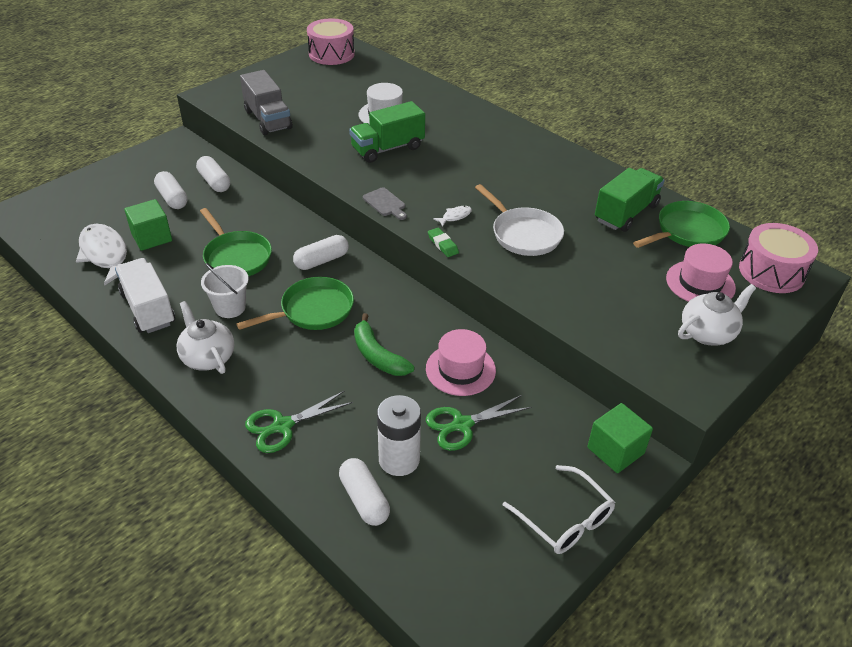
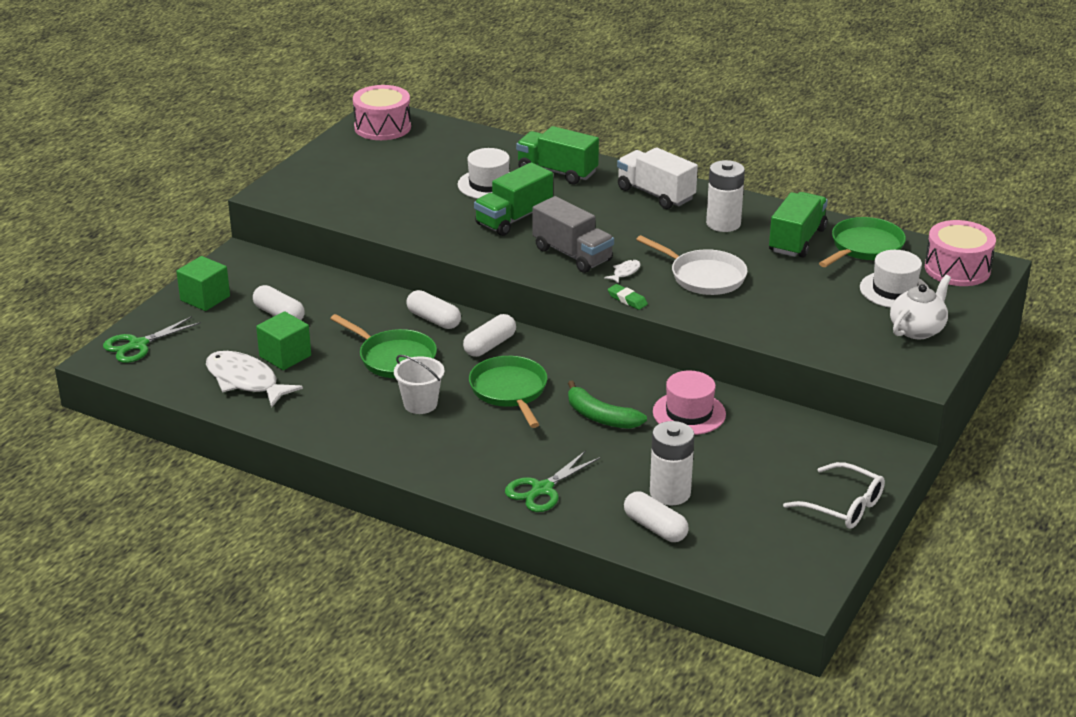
camera: 15 degrees left, 10 degrees down
white truck [115,258,175,333] -> white truck moved to [617,147,698,209]
white teapot [176,301,234,374] -> none
white capsule [196,156,230,192] -> white capsule moved to [407,290,461,329]
green pan [236,277,354,330] -> green pan turned 60 degrees counterclockwise [469,356,547,428]
grey truck [240,70,292,135] -> grey truck moved to [532,196,614,273]
grey cutting board [363,187,407,220] -> none
green scissors [426,395,531,451] -> green scissors moved to [103,316,201,363]
green cube [587,403,653,473] -> green cube moved to [176,256,230,311]
pink hat [666,244,736,302] -> white hat [860,250,929,308]
none -> green truck [516,126,599,184]
none -> white battery [706,160,745,232]

